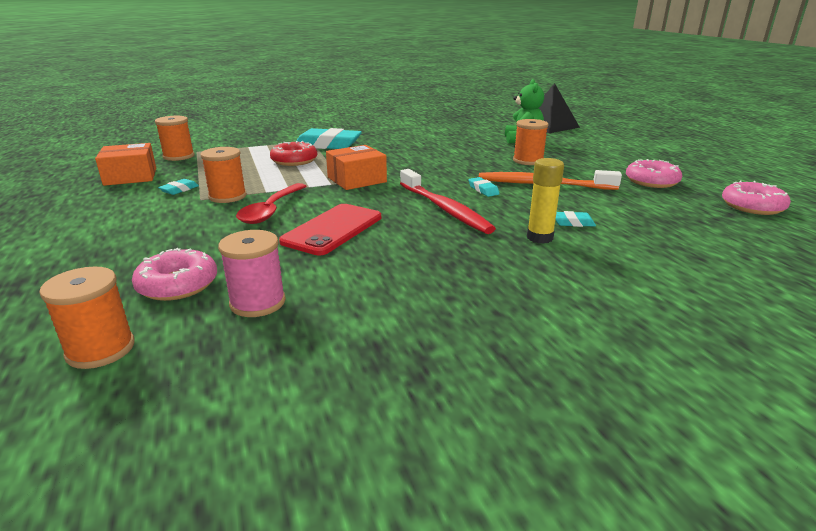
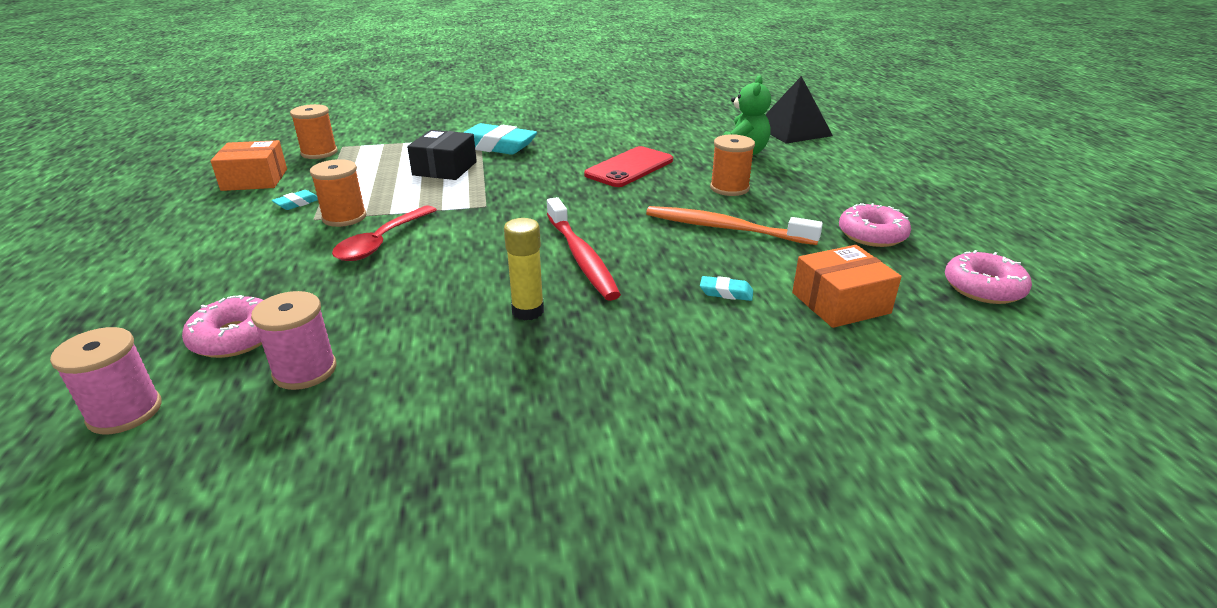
camera: 10 degrees right, 5 degrees up
orange spool [39,266,134,369] -> pink spool [50,327,162,434]
red donut [270,141,318,166] -> black box [407,130,477,180]
red phone [279,204,381,255] -> red phone moved to [584,146,673,187]
orange box [326,145,387,190] -> orange box moved to [792,245,902,328]
turquoise eraser [468,177,500,197] -> none
yellow glue stick [527,158,564,244] -> yellow glue stick moved to [504,218,544,320]

